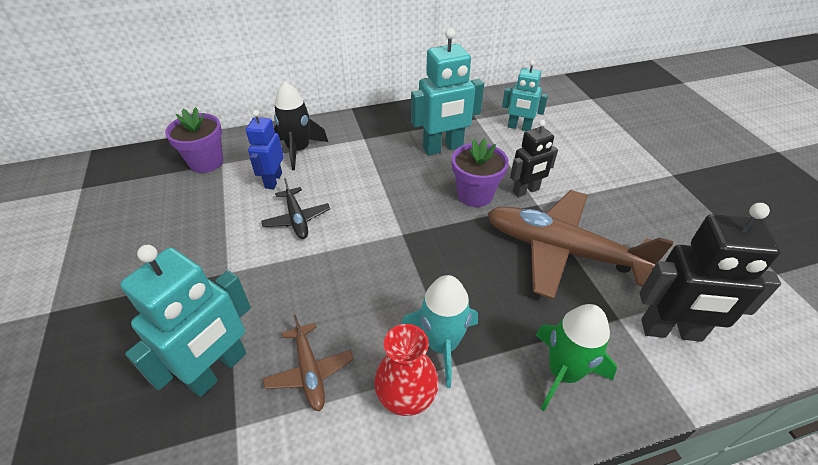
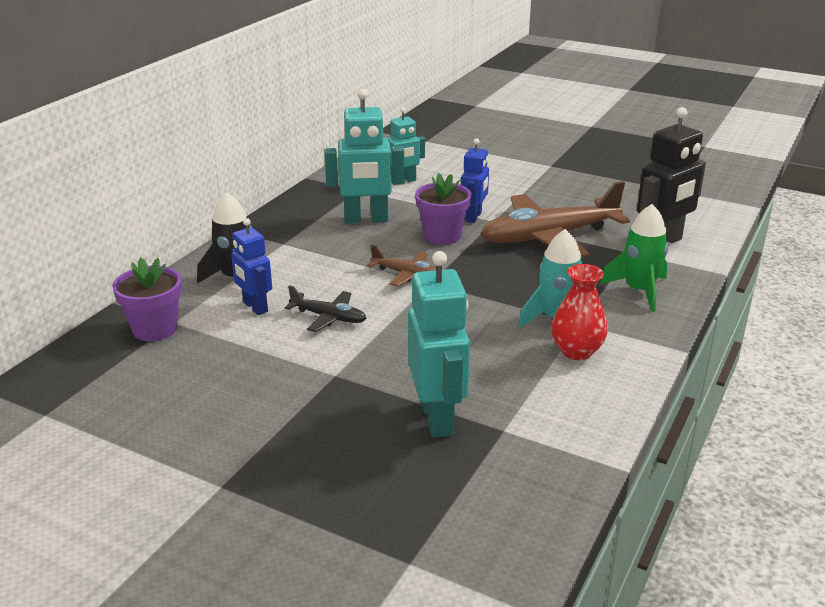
camera: 45 degrees left, 15 degrees down
brown plane [263,315,354,412] -> brown plane moved to [367,244,437,286]
turquoise robot [411,28,484,155] -> turquoise robot turned 60 degrees clockwise [325,89,404,224]
black robot [510,120,558,197] -> blue robot [461,138,489,223]

